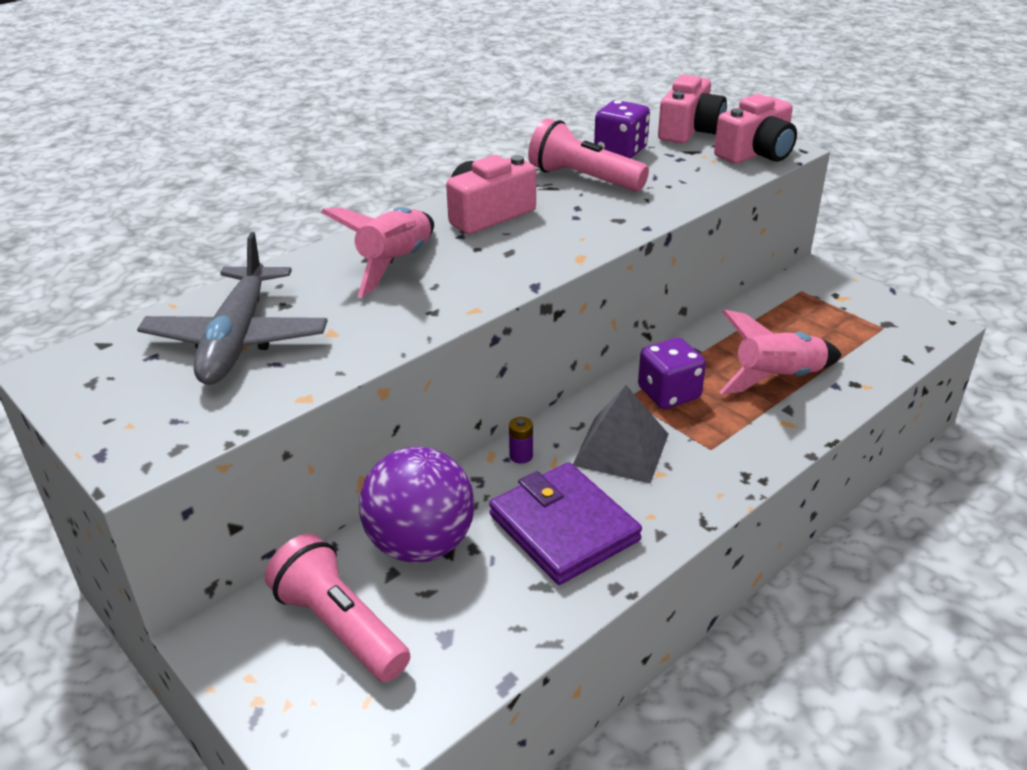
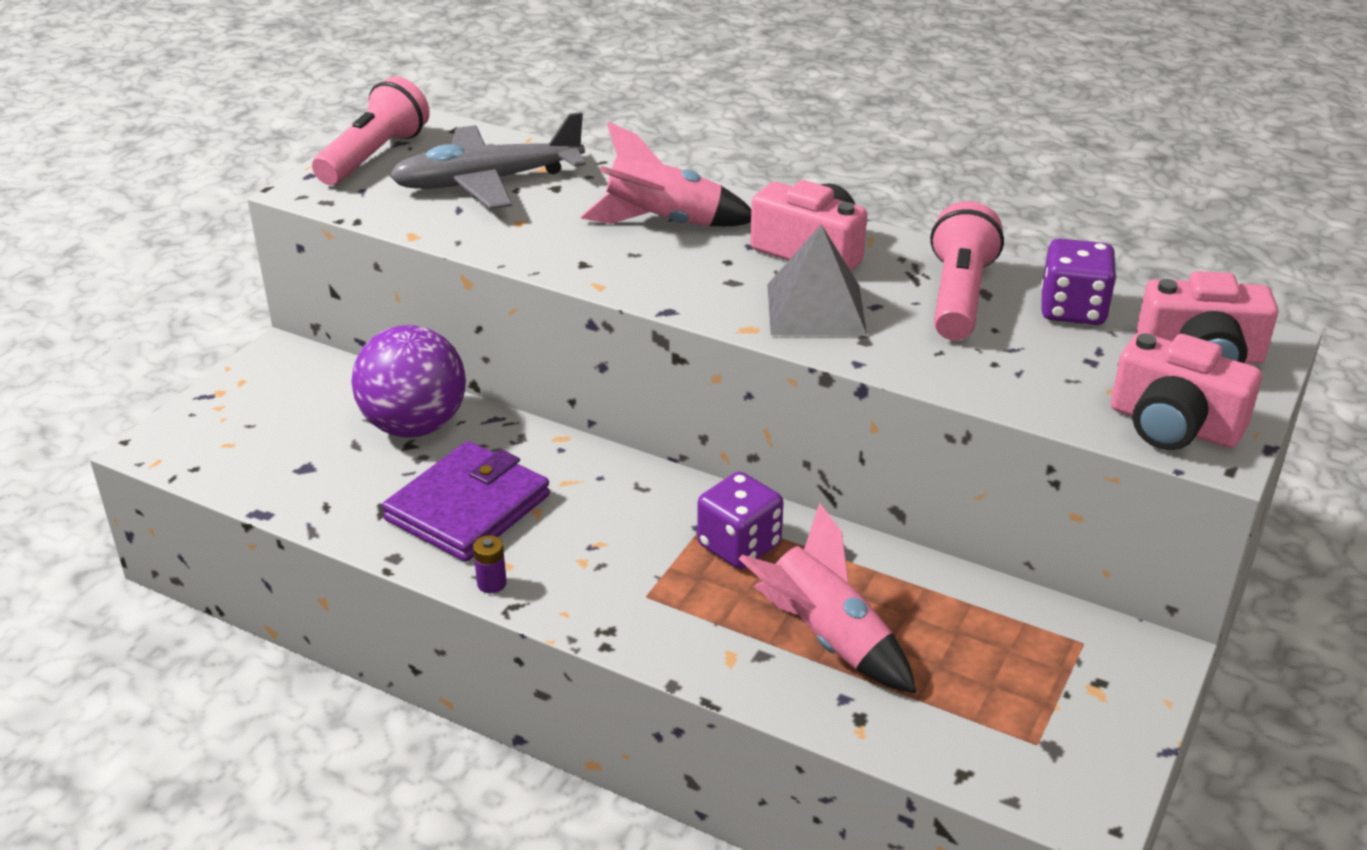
camera: 70 degrees right, 0 degrees up
pink flashlight [265,533,410,682] -> pink flashlight moved to [312,76,430,185]
purple battery [509,417,533,464] -> purple battery moved to [473,535,507,593]
grey pyramid [573,385,669,484] -> grey pyramid moved to [767,224,867,336]

